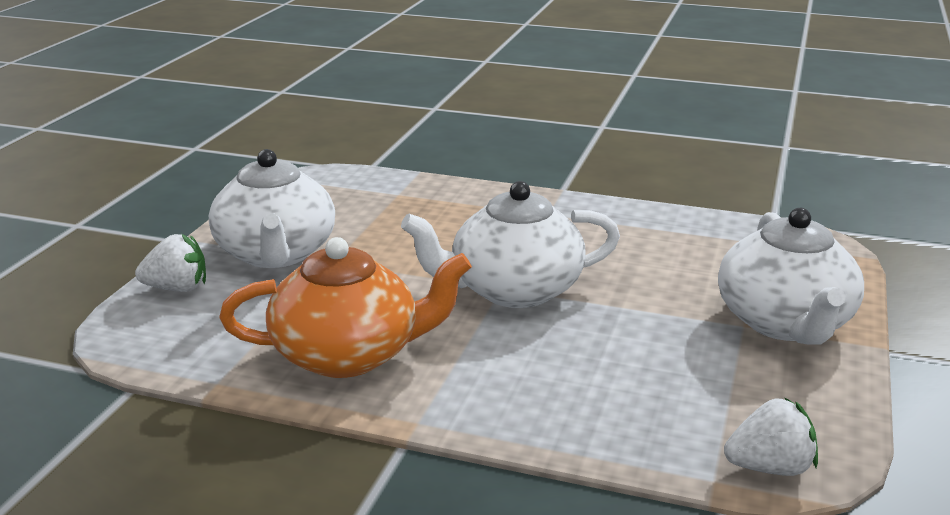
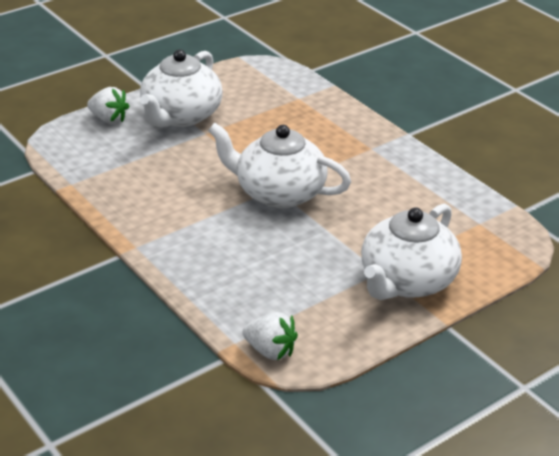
camera: 35 degrees right, 10 degrees up
orange teapot [219,237,472,378] -> none

